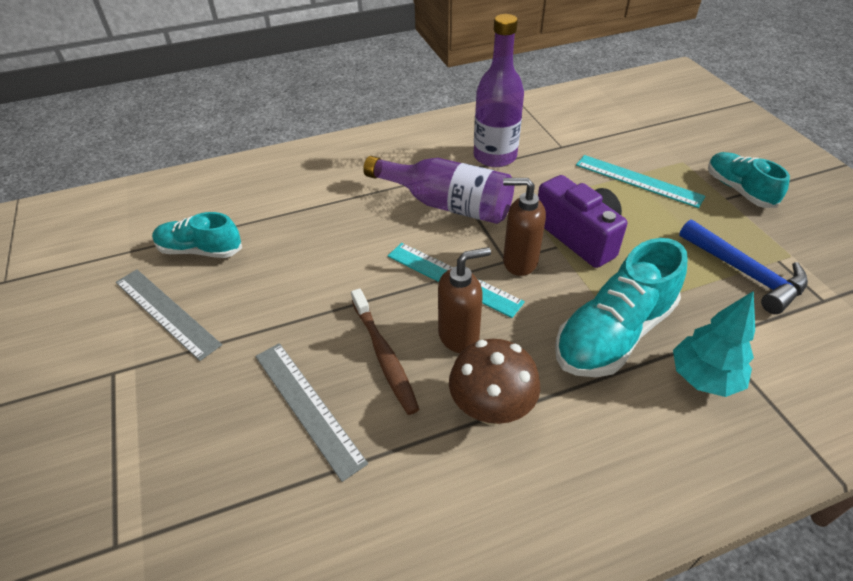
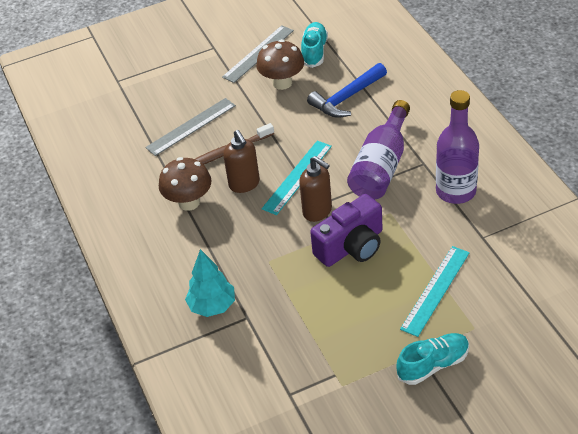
camera: 90 degrees right, 0 degrees up
brown soap dispenser [503,178,546,276] -> brown soap dispenser turned 120 degrees clockwise [299,156,332,222]
turquoise shoe [555,238,688,377] -> none
blue hammer [679,219,808,314] -> blue hammer moved to [307,63,387,118]
none -> brown mushroom [256,39,304,90]

